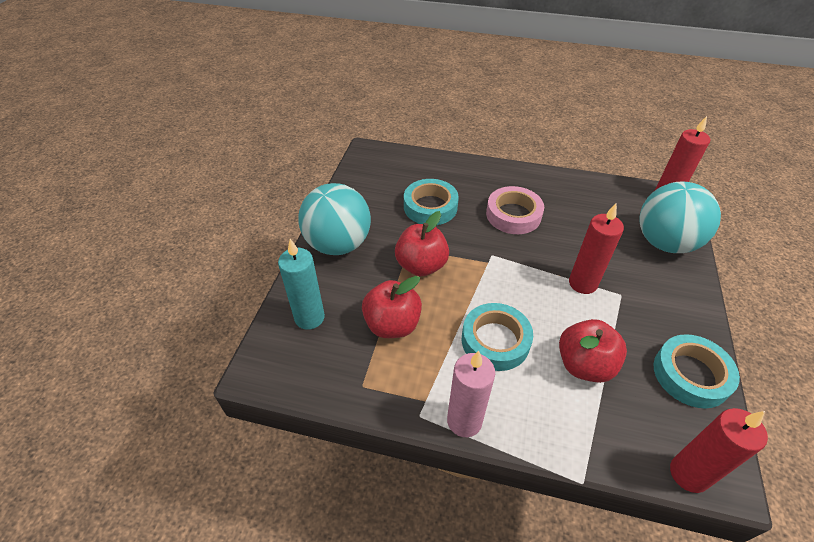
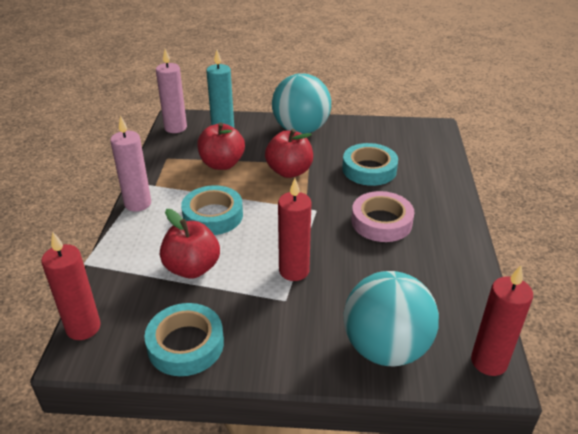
camera: 80 degrees right, 10 degrees down
none -> pink candle [156,49,187,133]

